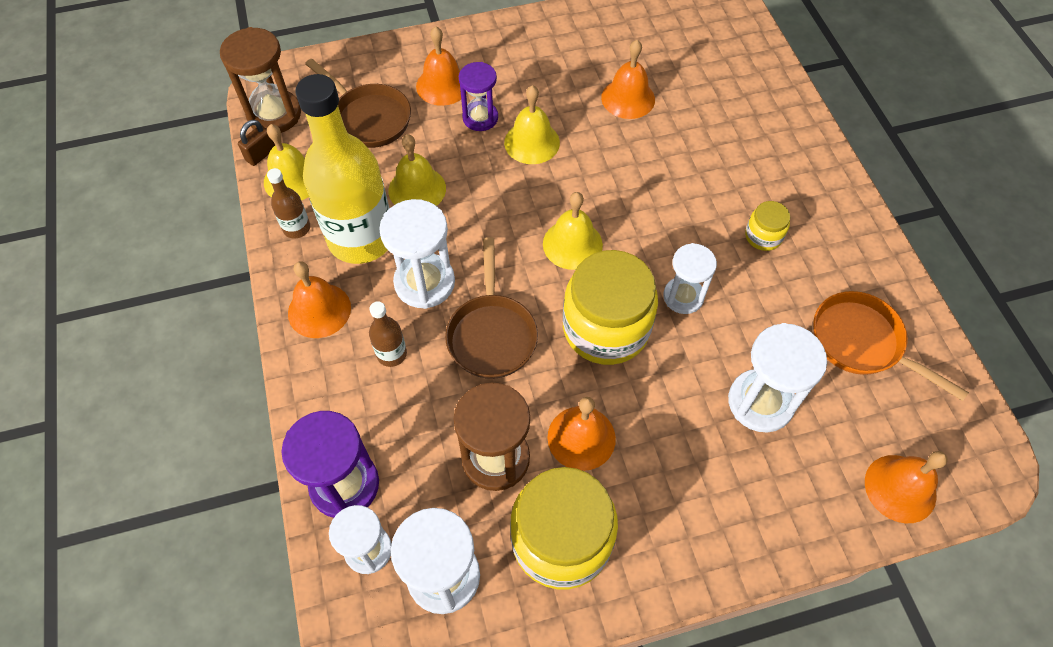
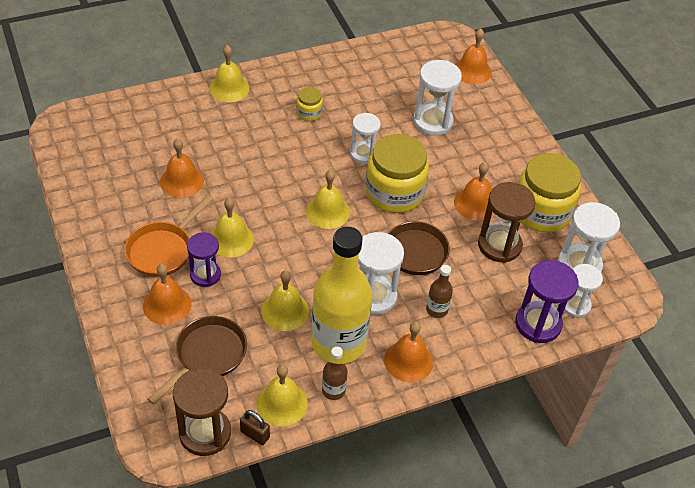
camera: 100 degrees left, 10 degrees down
orange pan [813,291,969,401] -> orange pan moved to [125,195,213,277]
none -> yellow bell [209,45,249,102]

